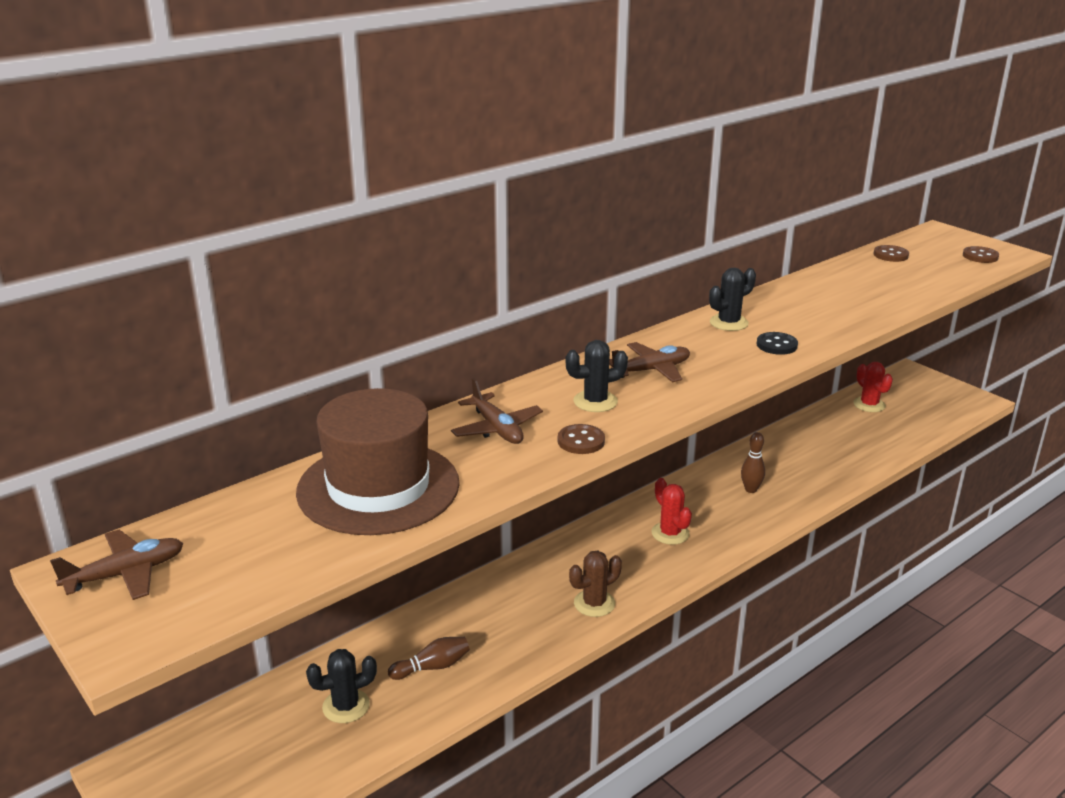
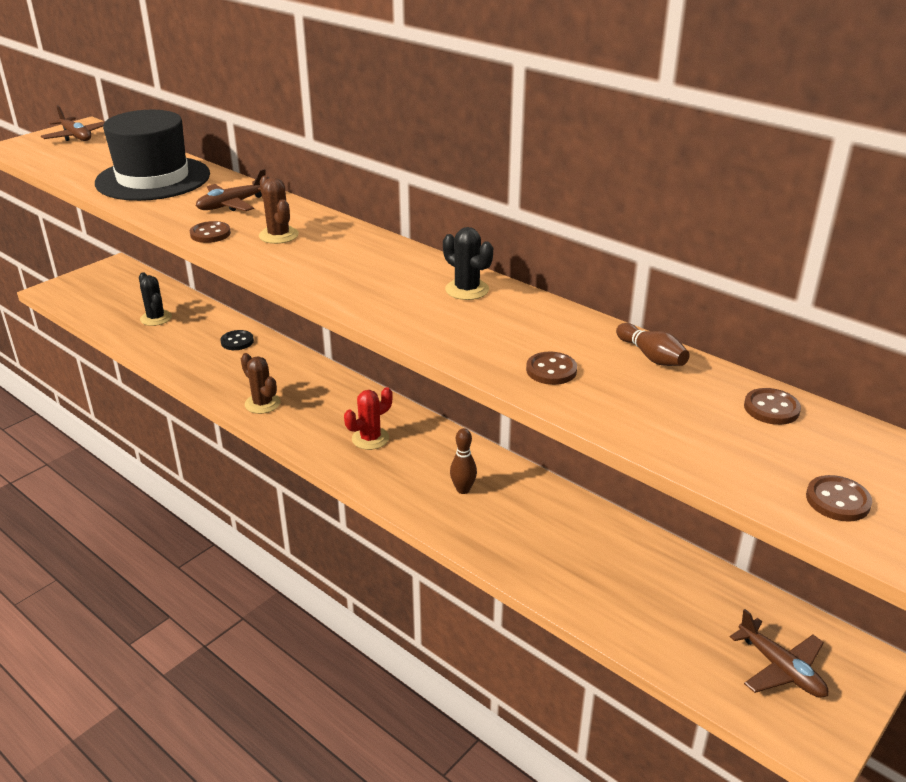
camera: 80 degrees right, 5 degrees up
brown hat [296,388,460,535] -> black hat [95,110,210,201]
brown bowling pin [388,637,470,680] -> brown bowling pin moved to [616,323,689,366]
black cactus [566,340,628,412] -> brown cactus [259,175,299,244]
brown plane [609,342,690,382] -> brown plane moved to [730,609,828,698]
black button [757,332,798,355] -> black button moved to [220,330,254,350]
red cactus [853,362,893,412] -> none
none -> brown button [526,352,577,385]

